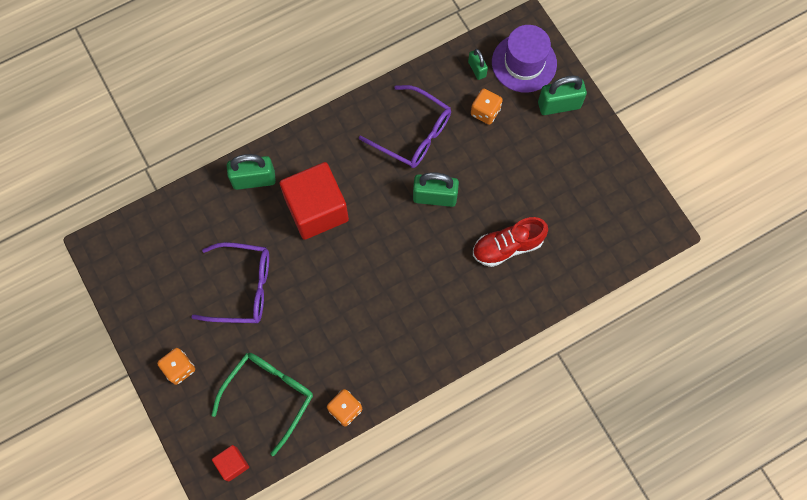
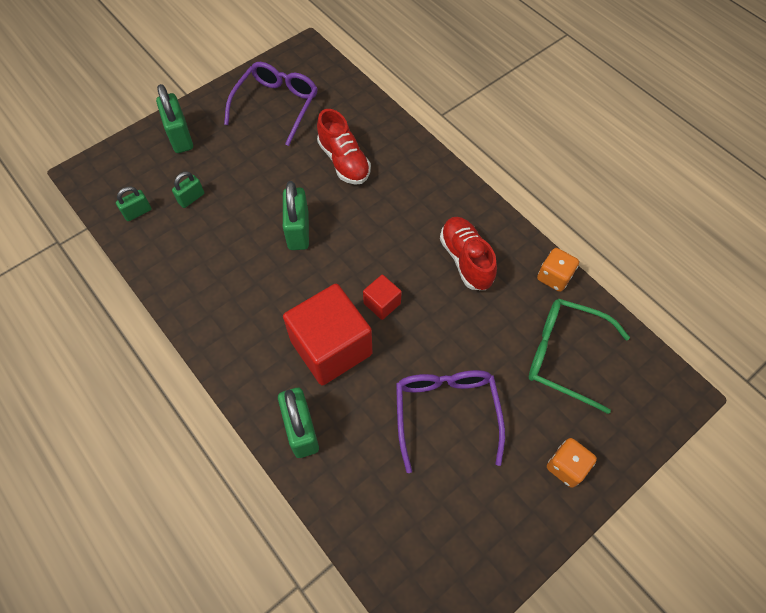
camera: 100 degrees left, 10 degrees down
red cube [212,445,249,482] -> red cube moved to [363,275,402,320]
purple glasses [359,85,451,168] -> purple glasses moved to [224,62,318,146]
orange dice [471,89,503,125] -> green padlock [172,171,204,208]
purple hat [492,25,557,93] -> none
none -> red shoe [440,217,497,290]

